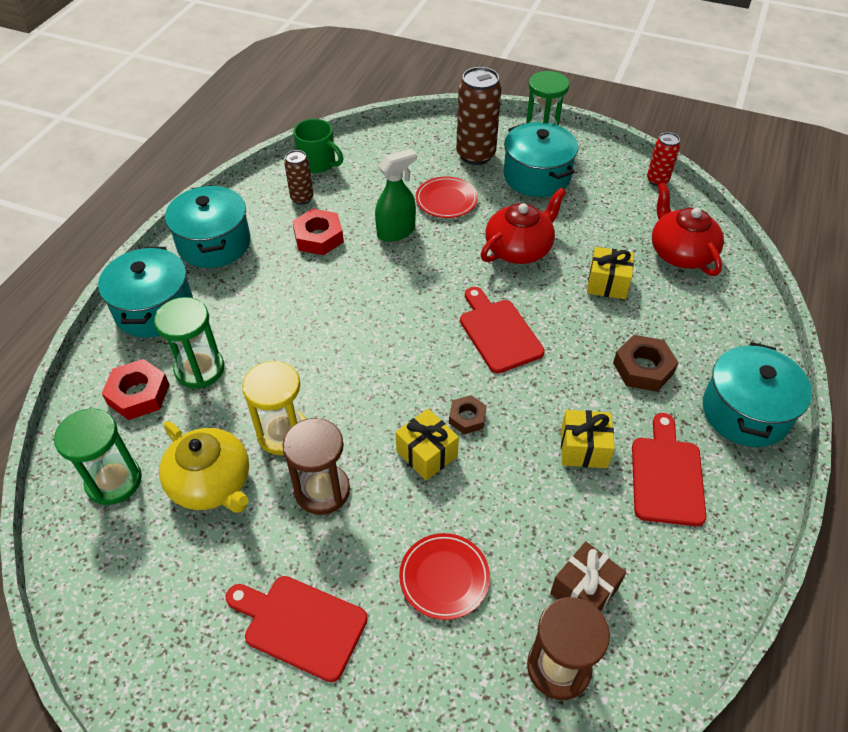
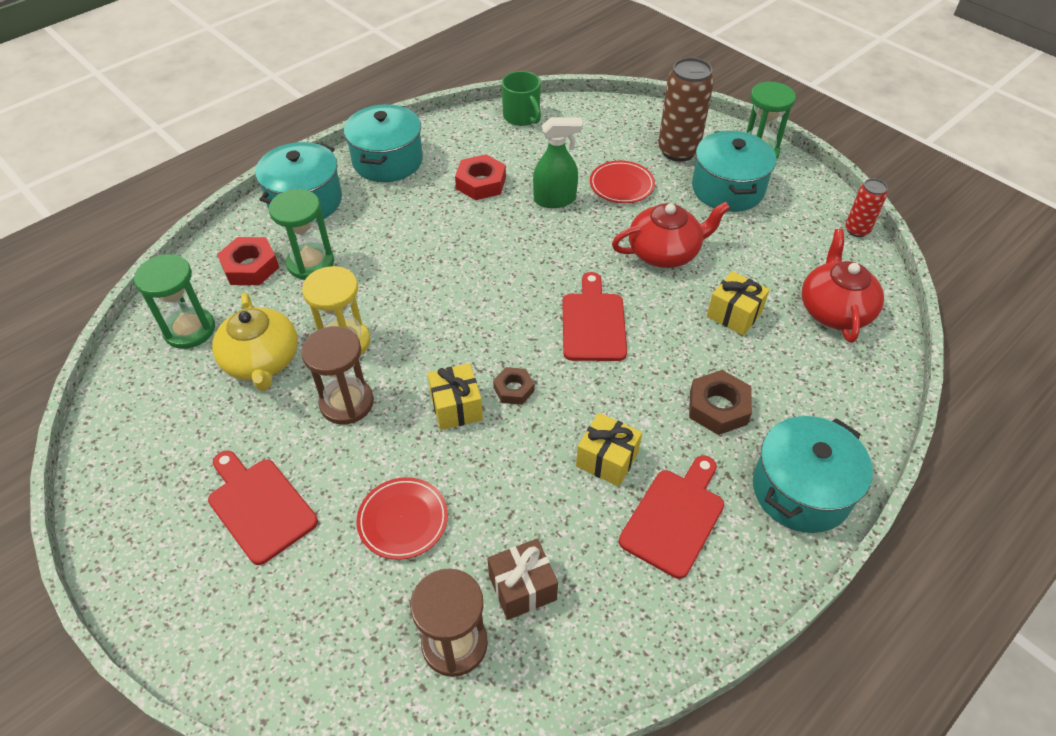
camera: 25 degrees right, 0 degrees up
brown can [284,150,313,204] -> none

